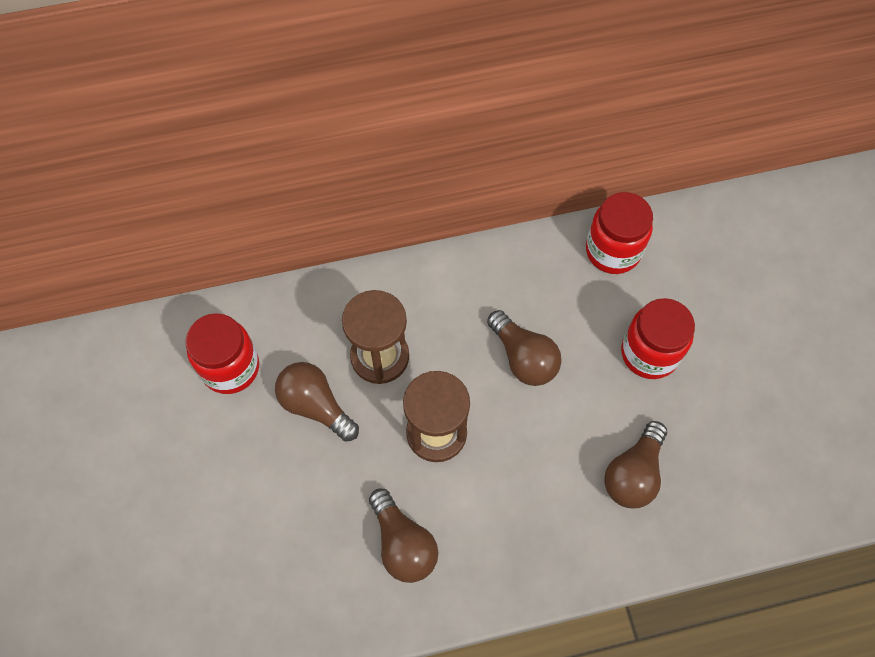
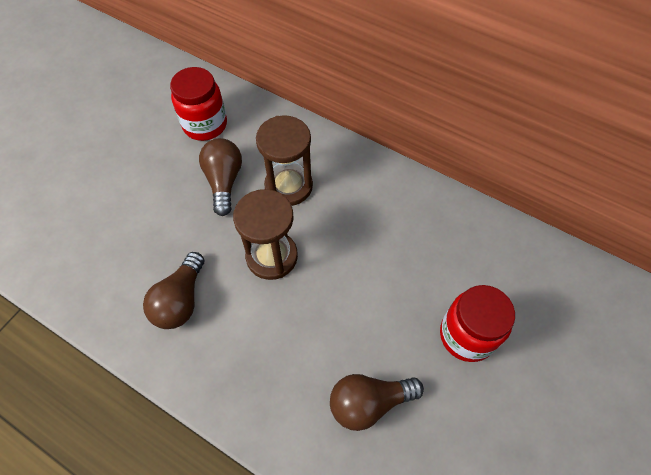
camera: 45 degrees right, 5 degrees down
brown light bulb [487,310,562,386] -> none
red jar [586,192,653,274] -> none

